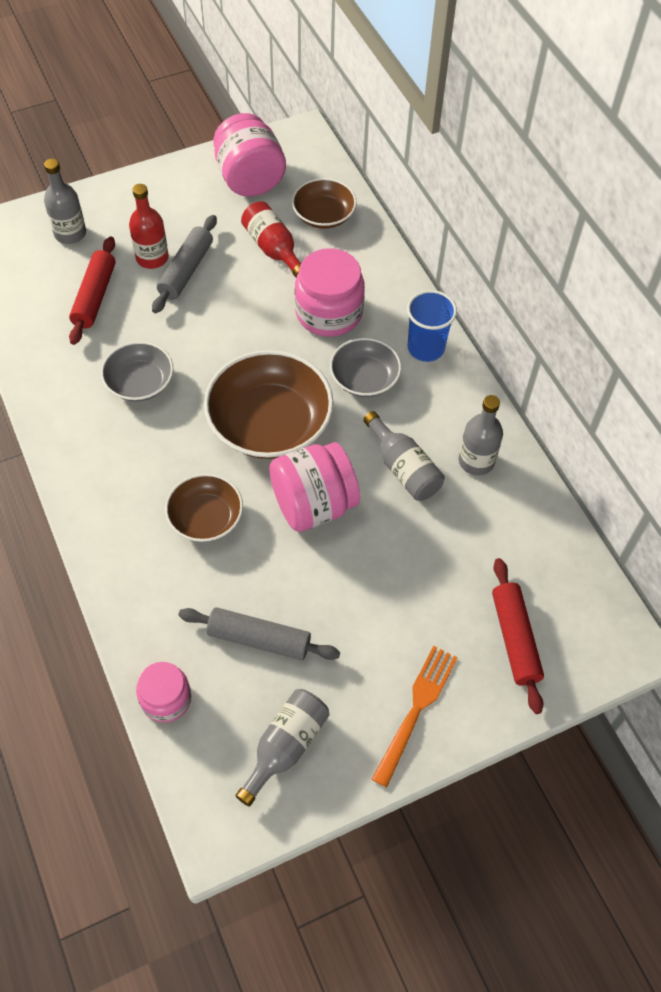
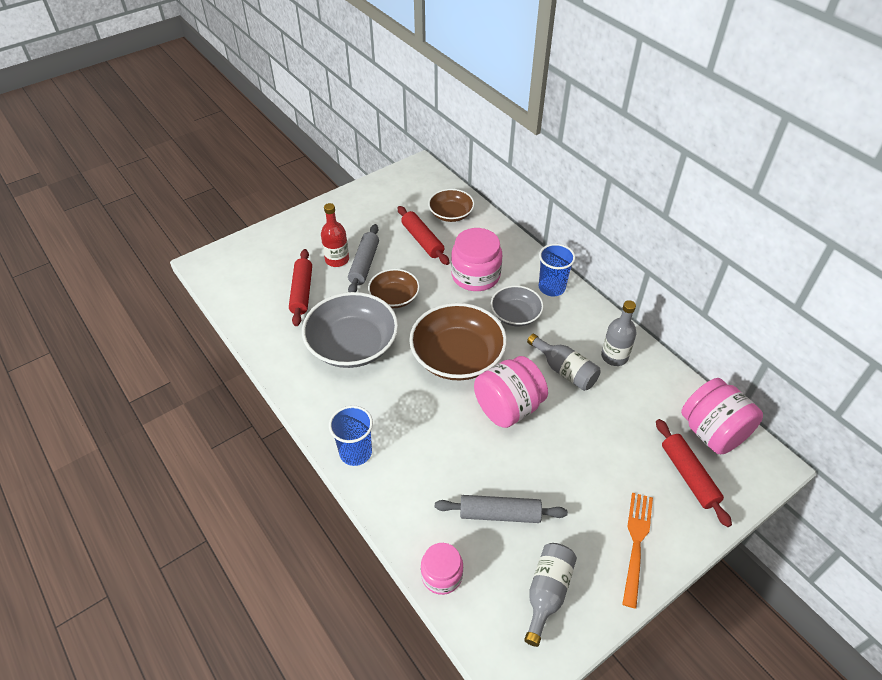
camera: 10 degrees left, 10 degrees down
grey bottle [44,159,86,244] -> none
grey bowl [101,341,173,402] -> grey bowl [302,292,398,368], size x1.73
brown bowl [165,474,243,542] -> brown bowl moved to [368,269,420,308]
pink jar [213,113,286,197] -> pink jar moved to [681,378,763,454]
red bottle [241,201,301,277] -> red rolling pin [398,206,449,265]
none -> blue cup [329,405,373,466]

